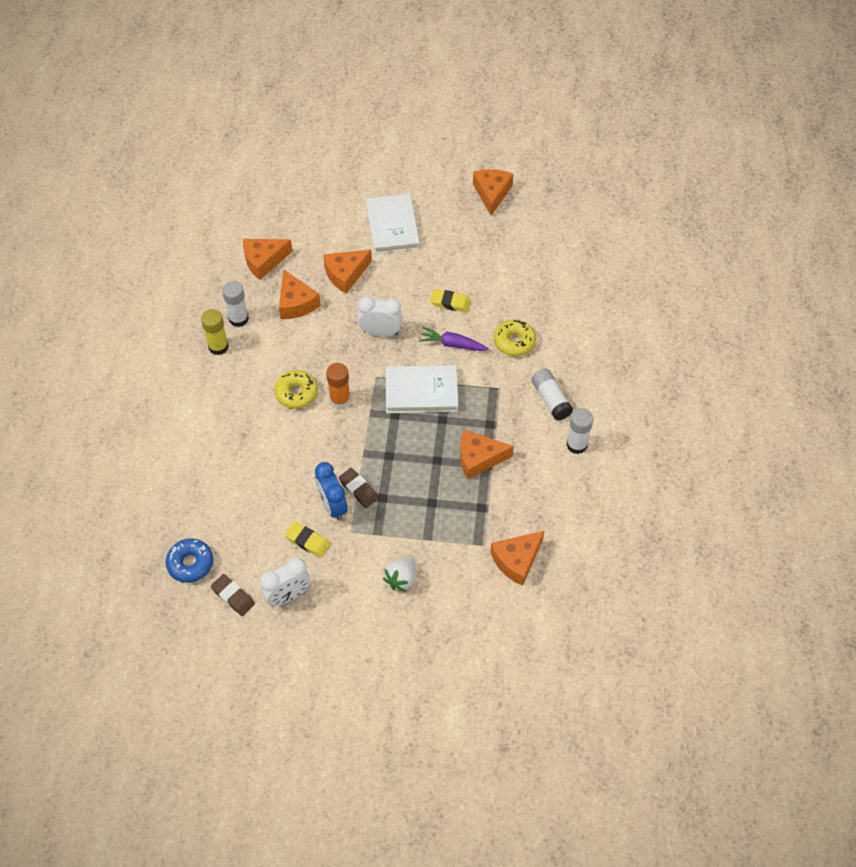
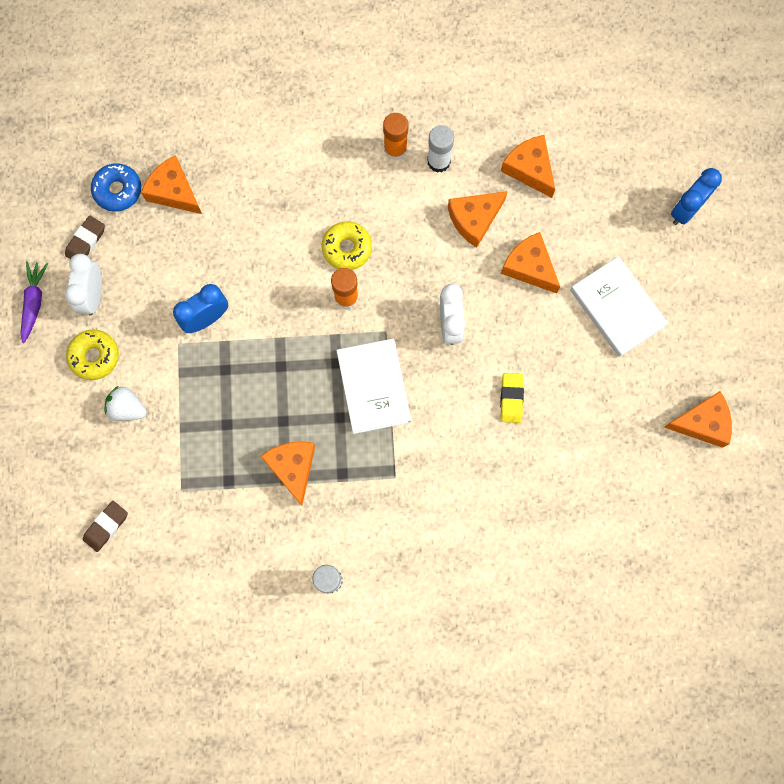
camera: 80 degrees right, 20 degrees up
yellow glue stick [201,309,229,355] -> orange glue stick [383,113,408,160]
white clock [260,558,310,606] -> white clock turned 45 degrees clockwise [65,254,102,316]
yellow eraser [285,522,330,558] -> none
brown eraser [338,468,379,508] -> brown eraser moved to [83,501,128,552]
white book [366,194,420,254] -> white book turned 75 degrees clockwise [570,256,668,357]
purple carrot [419,327,489,351] -> purple carrot moved to [20,261,48,343]
orange cheese [490,531,544,586] -> orange cheese moved to [141,155,202,214]
yellow donut [494,319,536,356] -> yellow donut moved to [66,329,119,380]
white glue stick [531,369,573,421] -> none
none -> blue clock [671,168,722,225]

